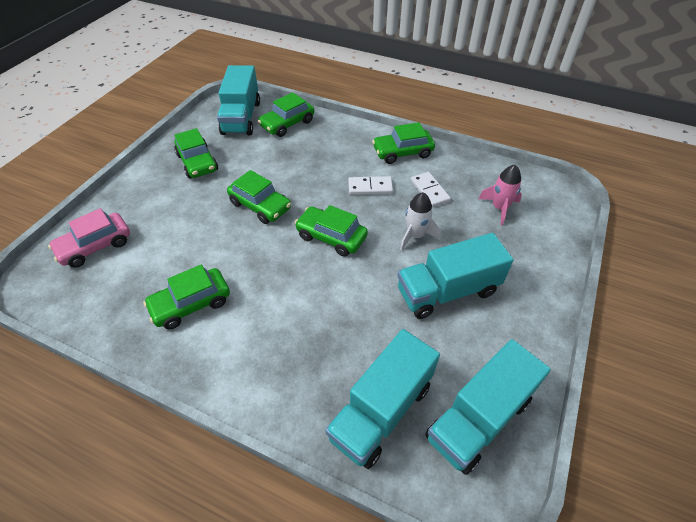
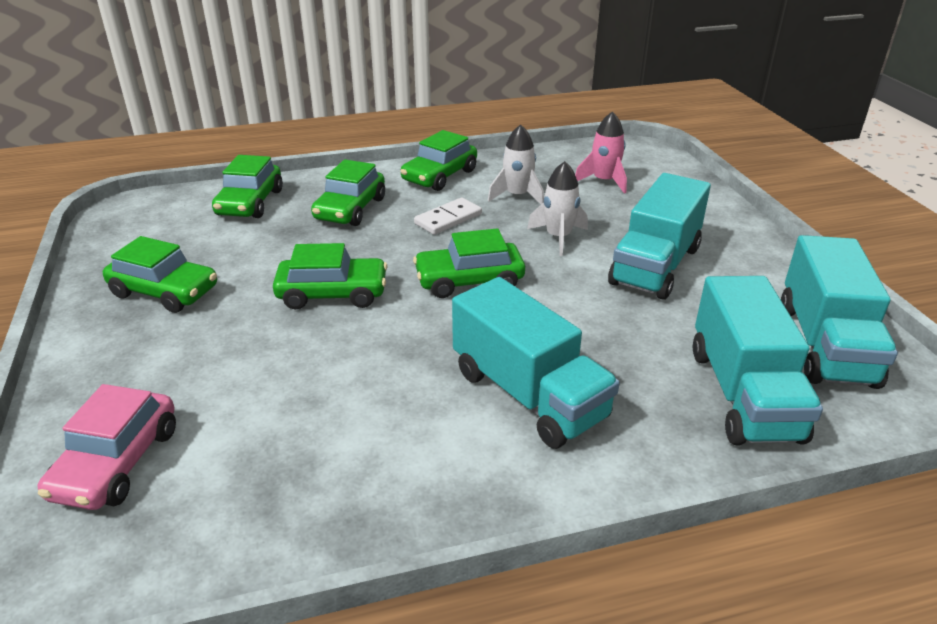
camera: 40 degrees left, 15 degrees down
green car [143,264,230,329] -> green car moved to [311,160,385,226]
turquoise truck [217,65,260,135] -> turquoise truck moved to [452,277,620,449]
white domino [411,172,451,207] -> white rocket [488,124,544,204]

